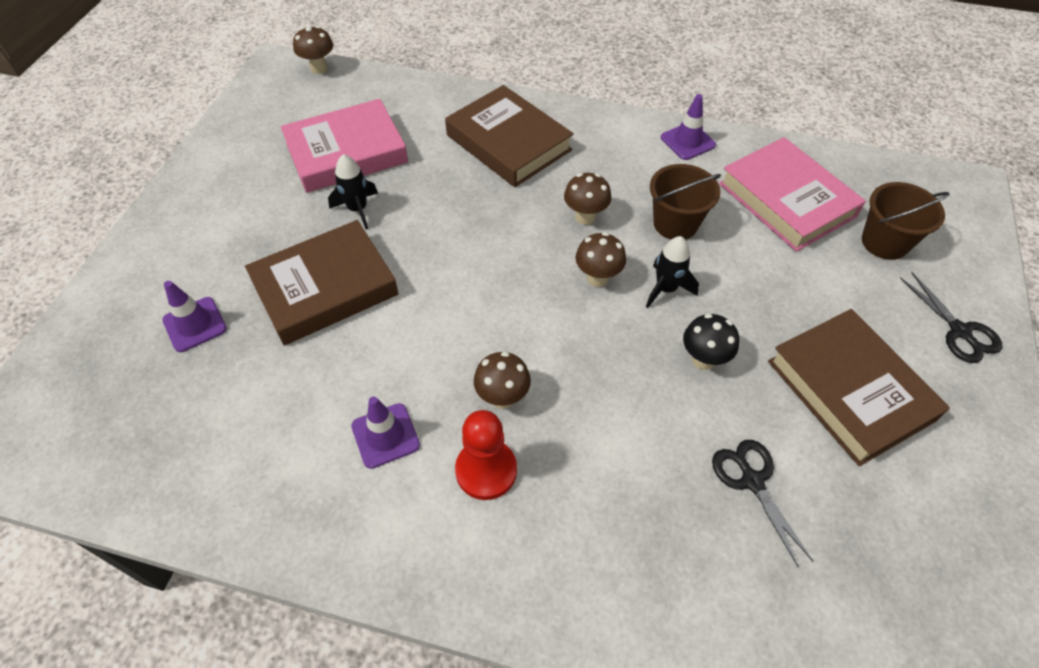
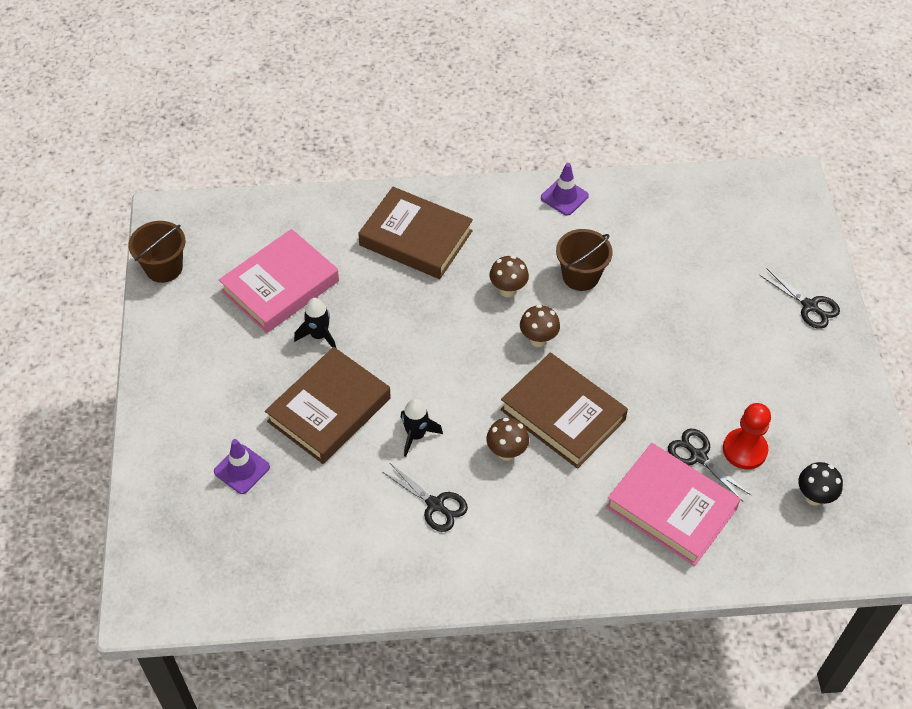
camera: 20 degrees left, 0 degrees up
brown mushroom [293,26,333,74] -> none
purple traffic cone [351,396,420,469] -> black scissors [382,463,468,532]
red pawn [455,410,517,500] -> red pawn moved to [723,403,771,469]
black rocket [646,236,699,308] -> black rocket moved to [400,399,443,457]
black mushroom [683,314,739,370] -> black mushroom moved to [798,462,843,506]
pink book [719,137,866,252] -> pink book moved to [606,443,741,566]
brown book [768,309,950,466] -> brown book moved to [500,353,628,469]
brown bucket [862,182,949,260] -> brown bucket moved to [128,221,185,283]

